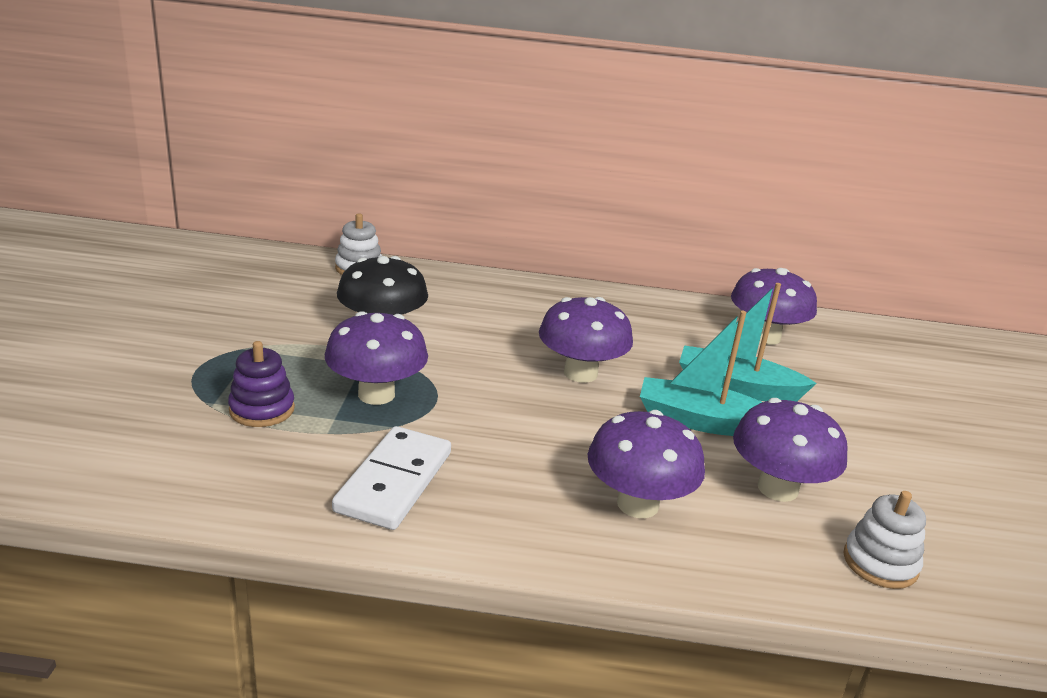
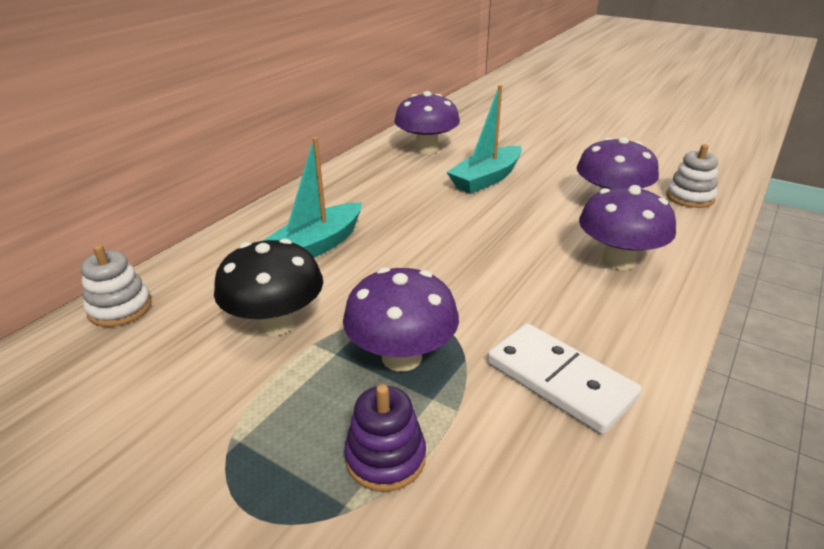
camera: 60 degrees left, 5 degrees up
purple mushroom [539,297,633,383] -> none
turquoise boat [640,311,762,436] -> turquoise boat moved to [262,137,362,258]

